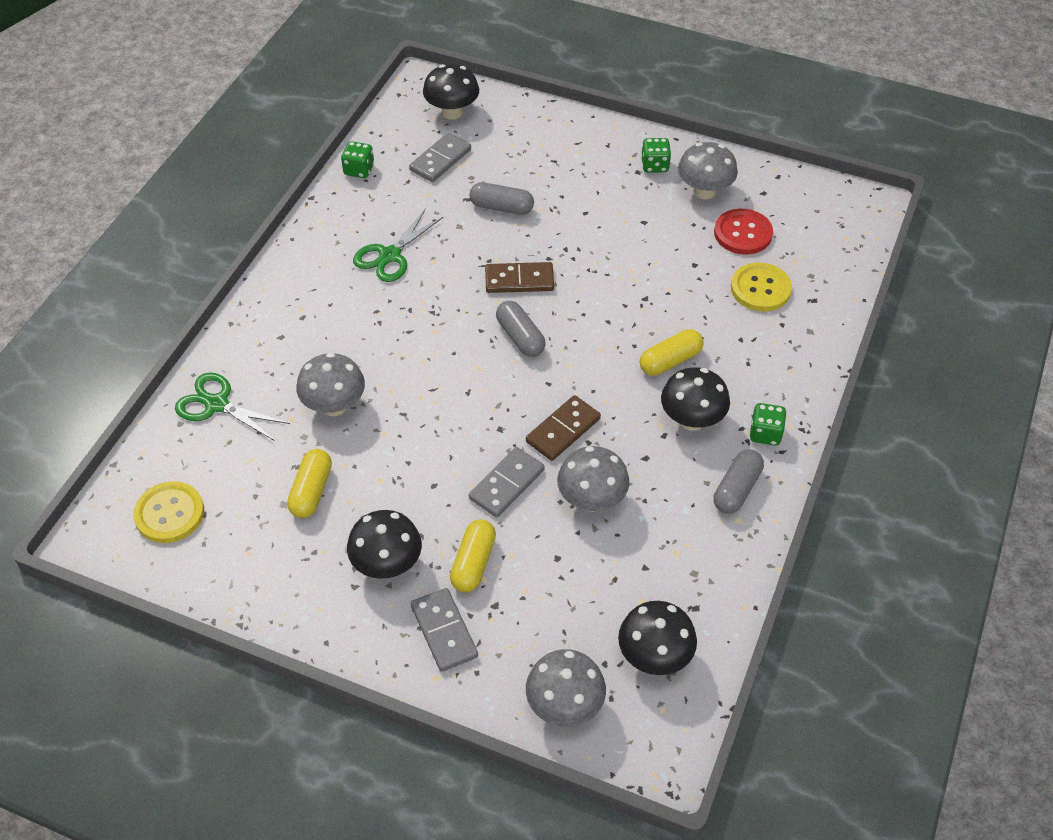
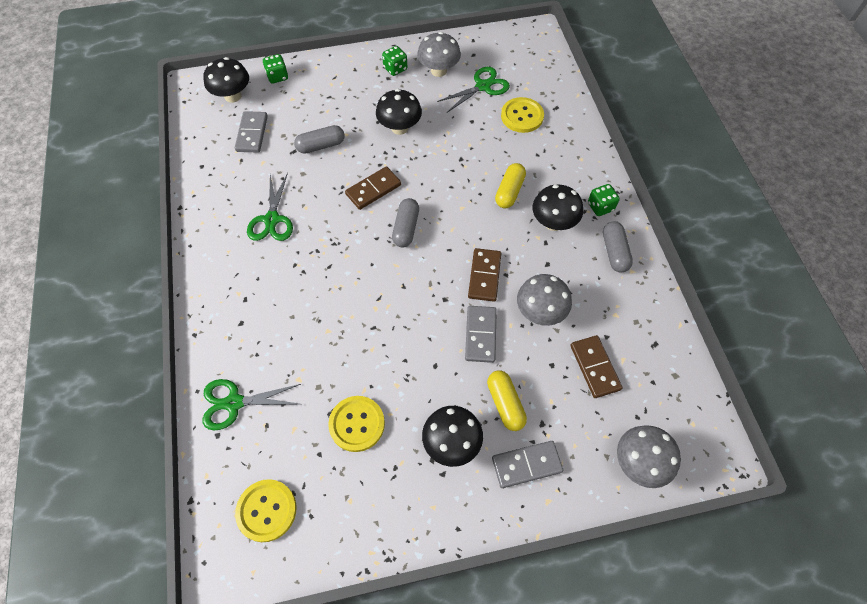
camera: 35 degrees left, 10 degrees up
yellow capsule [287,449,332,518] -> yellow button [328,396,385,452]
grey mushroom [296,353,365,416] -> none
green dice [341,141,374,178] -> green dice moved to [263,54,288,84]
grey domino [411,588,478,672] -> grey domino turned 45 degrees counterclockwise [492,441,563,488]
grey capsule [496,301,546,357] -> grey capsule turned 75 degrees clockwise [392,198,419,247]
black mushroom [618,601,697,675] -> black mushroom moved to [376,89,422,135]
red button [714,209,773,255] -> green scissors [437,67,510,112]
none -> brown domino [570,335,623,398]

